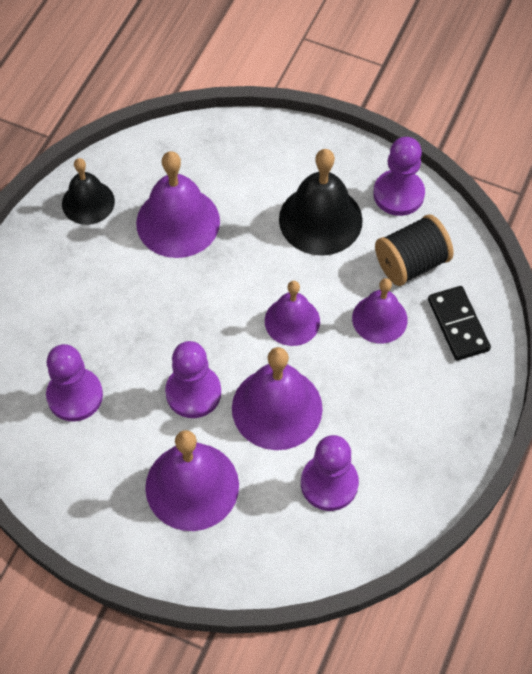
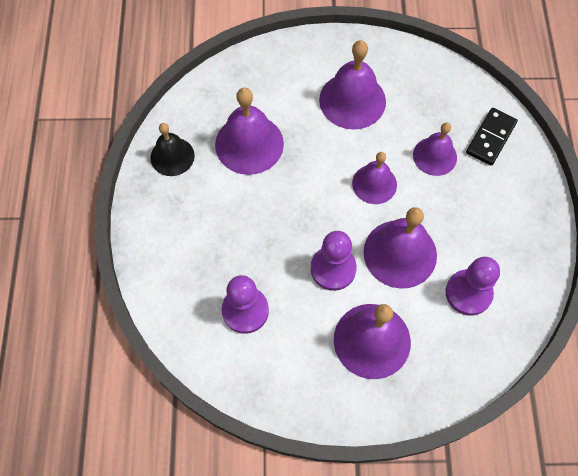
camera: 25 degrees left, 5 degrees up
black bell [279,149,363,256] -> purple bell [319,40,386,129]
purple pawn [373,137,425,216] -> none
black spool [375,214,454,286] -> none
black domino [428,286,491,361] -> black domino turned 75 degrees clockwise [466,108,518,166]

